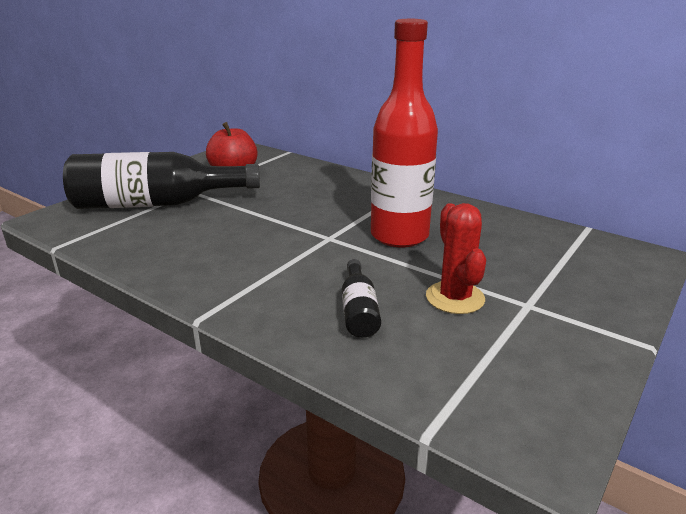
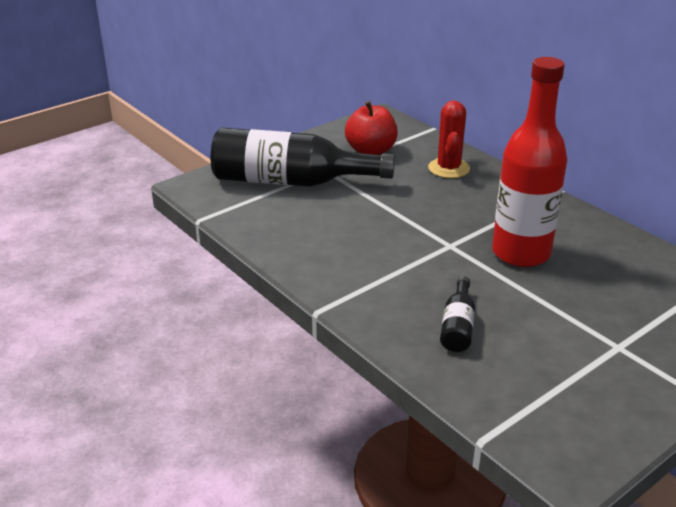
camera: 15 degrees right, 5 degrees up
red cactus [426,203,486,314] -> red cactus moved to [428,101,470,178]

